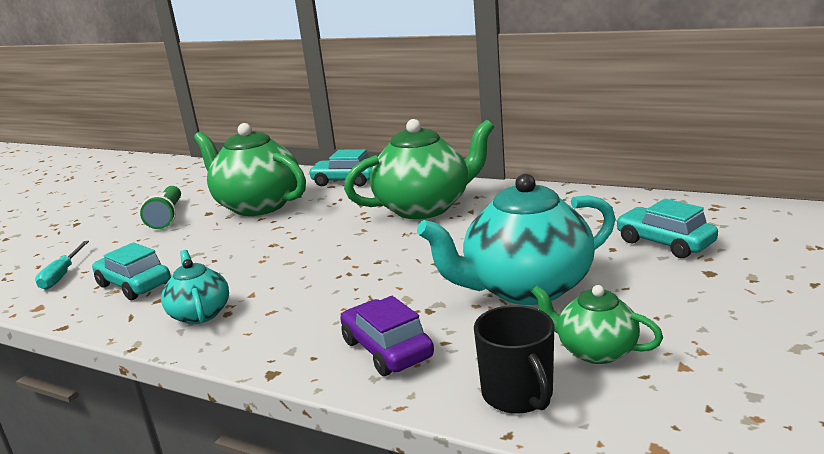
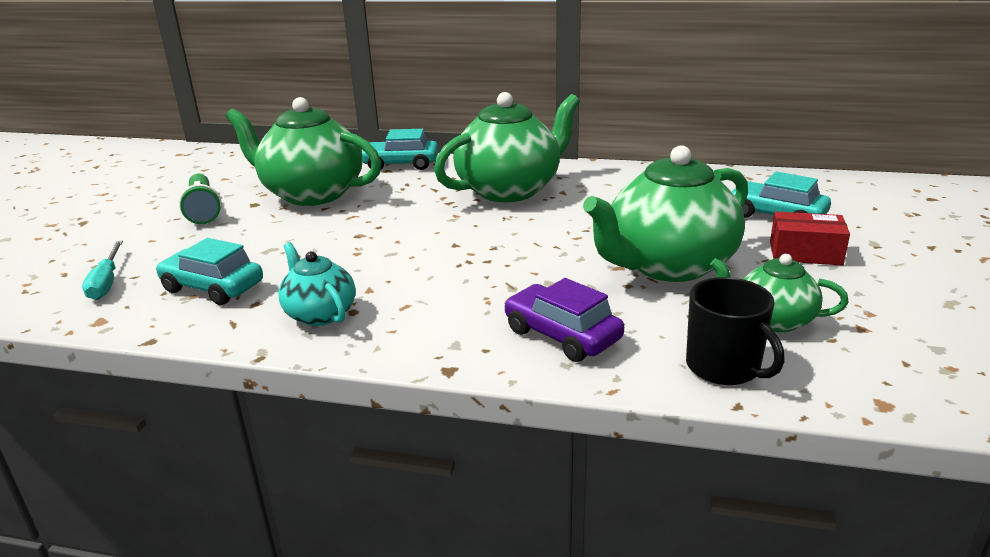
camera: 15 degrees left, 5 degrees up
turquoise teapot [417,174,616,305] -> green teapot [583,145,748,282]
none -> red box [770,211,850,266]

